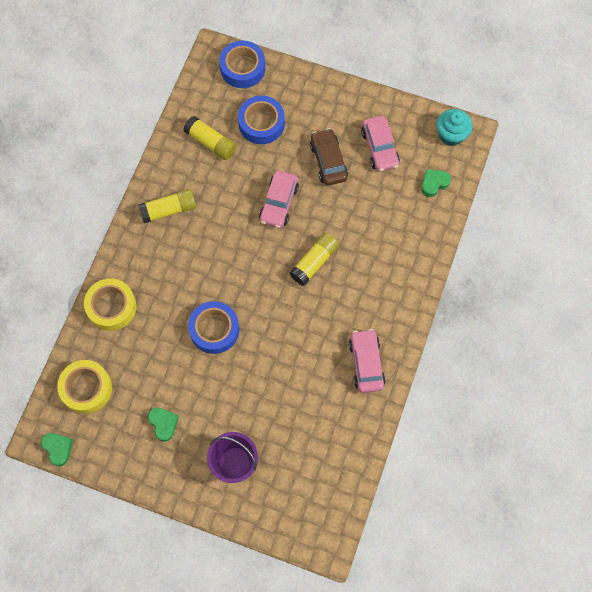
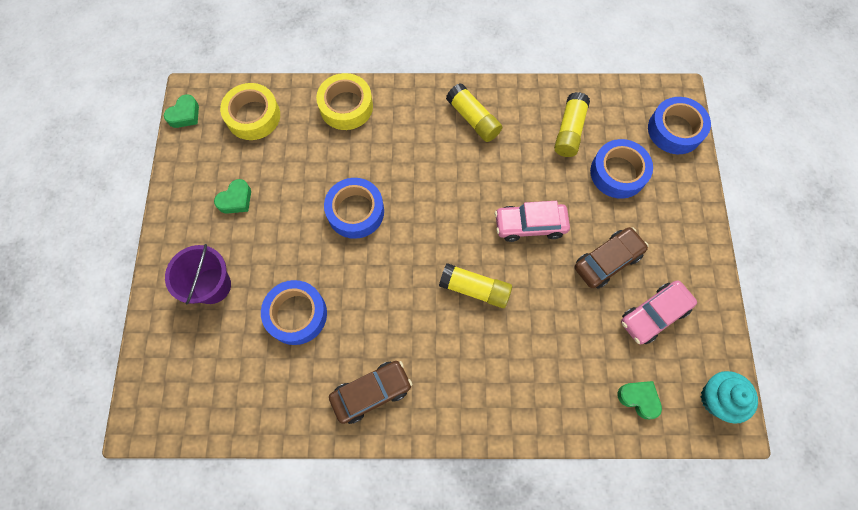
camera: 70 degrees right, 0 degrees up
pink car [349,329,386,393] -> brown car [329,361,412,424]
none -> blue tape [261,280,327,345]

